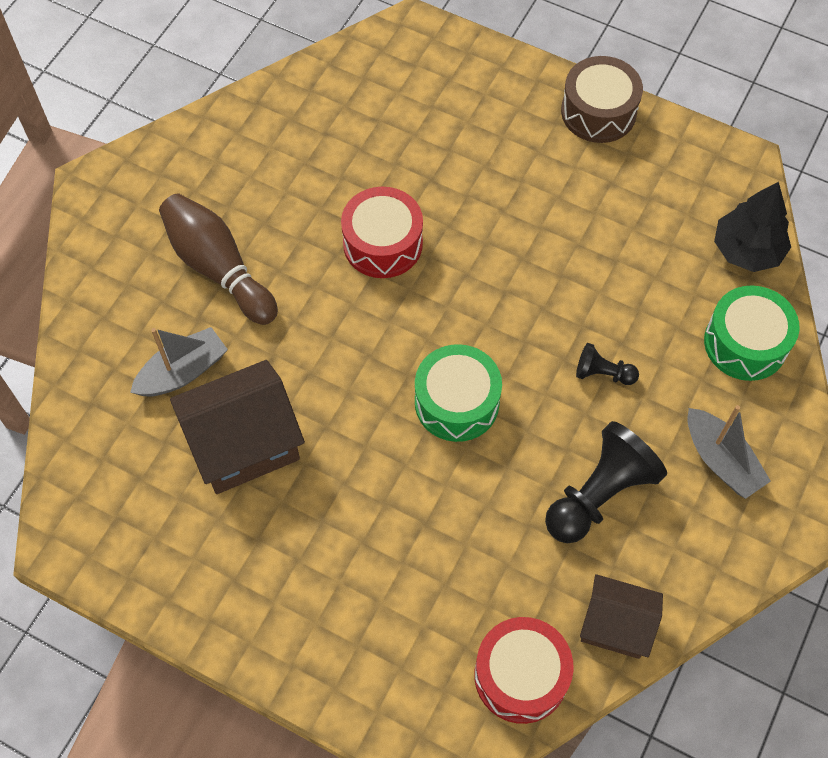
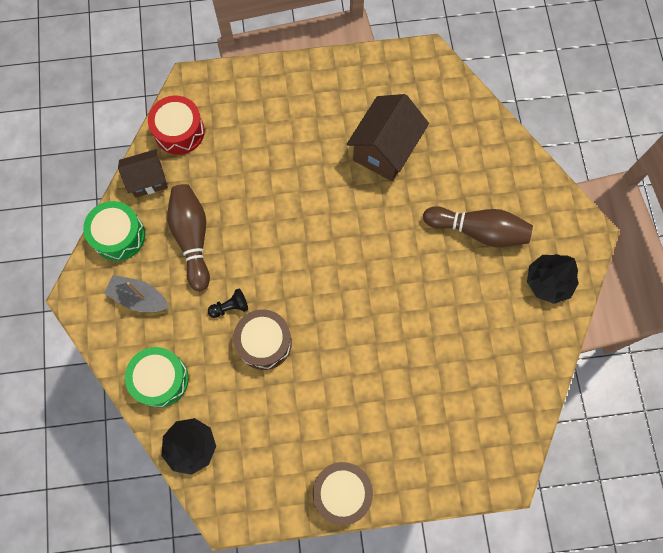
camera: 145 degrees right, 10 degrees up
grey boat [130,327,228,396] -> none
red drum [341,187,423,278] -> none
green drum [415,344,502,442] -> green drum moved to [83,201,145,261]
black pawn [545,421,667,543] -> brown bowling pin [167,184,210,291]
none -> brown drum [233,309,292,370]
none -> black tree [527,254,579,304]

